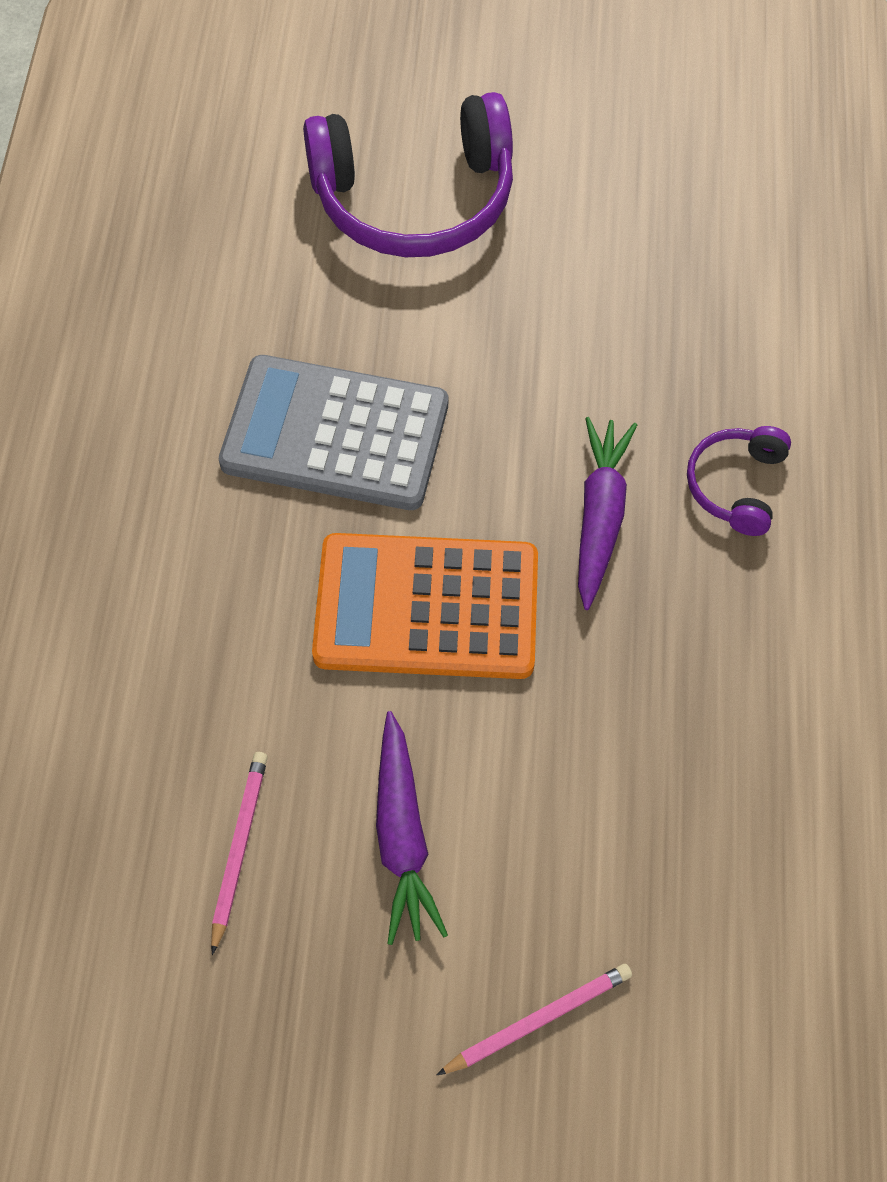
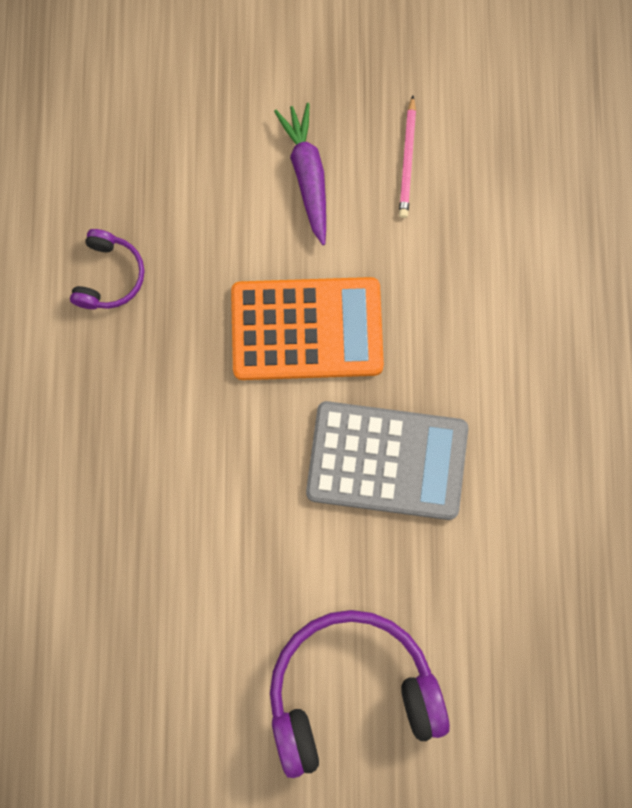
camera: 175 degrees right, 15 degrees up
pink pencil [437,964,632,1075] -> none
purple carrot [578,417,637,610] -> none
purple headphones [687,426,791,536] -> purple headphones moved to [70,229,145,309]

